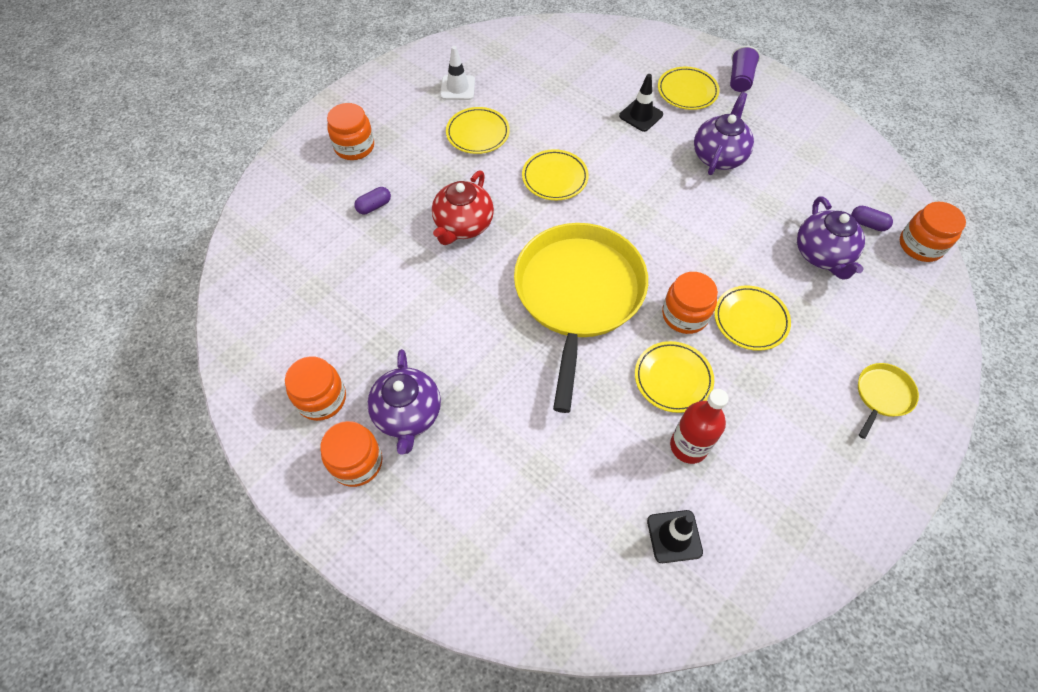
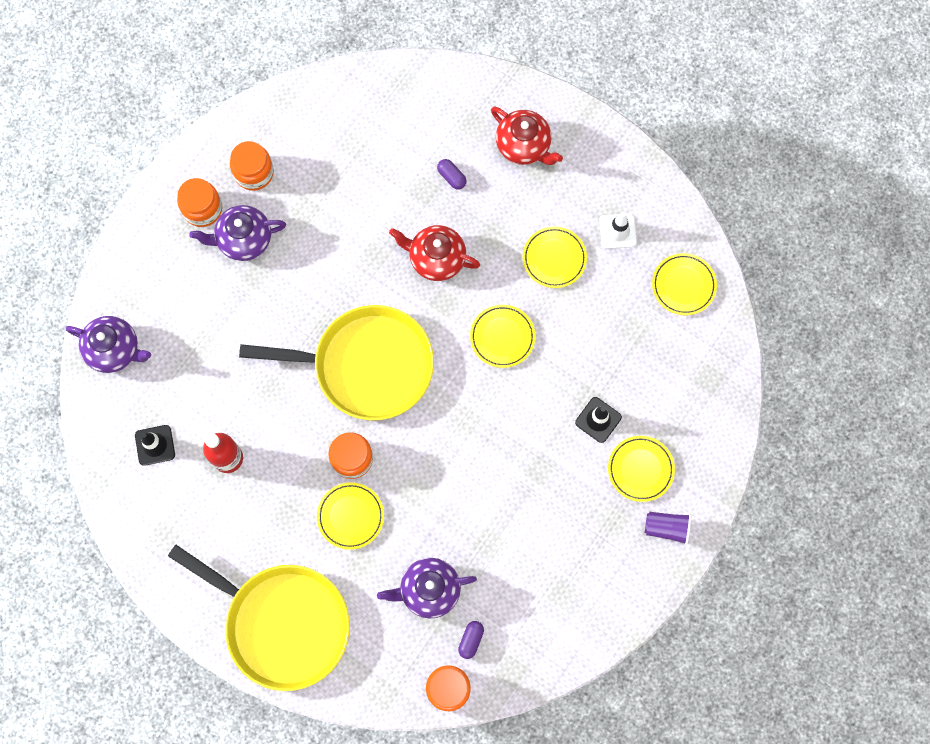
camera: 85 degrees right, 15 degrees up
orange jar [327,103,374,160] -> red teapot [491,107,563,165]
yellow plate [635,341,714,413] -> yellow plate moved to [652,253,717,315]
purple teapot [694,92,754,175] -> purple teapot moved to [66,316,151,373]
yellow pan [858,363,919,439] -> yellow pan [168,545,350,691], size x2.46

